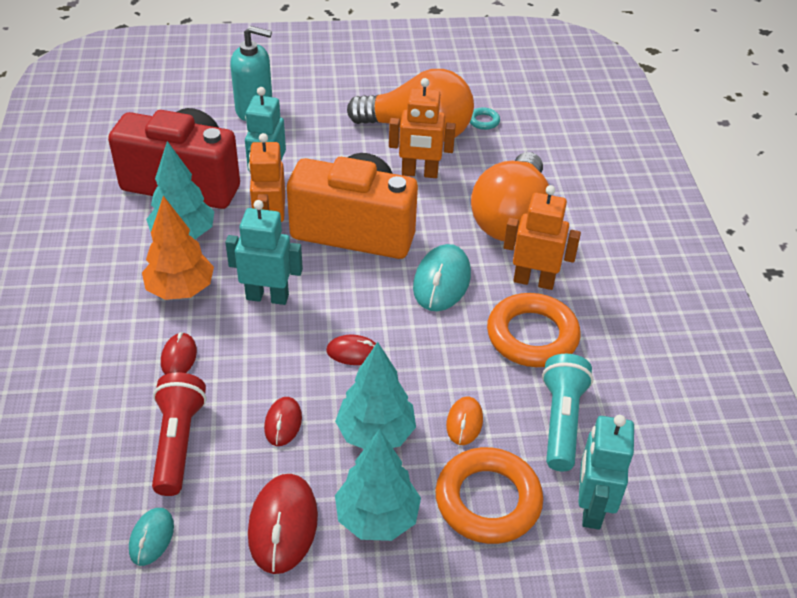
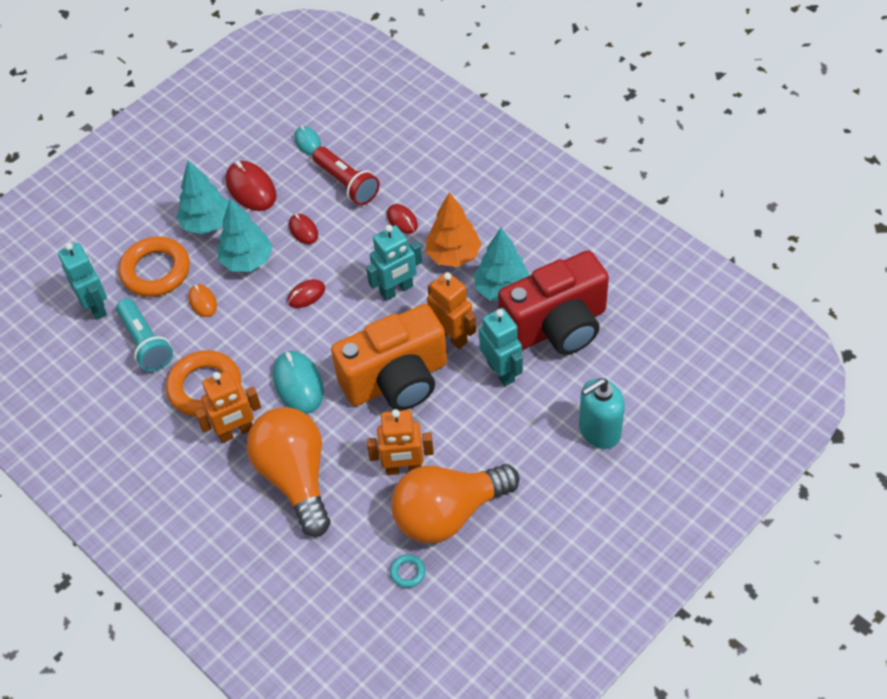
camera: 145 degrees right, 10 degrees up
orange robot [389,78,456,178] -> orange robot turned 150 degrees counterclockwise [367,409,434,475]

